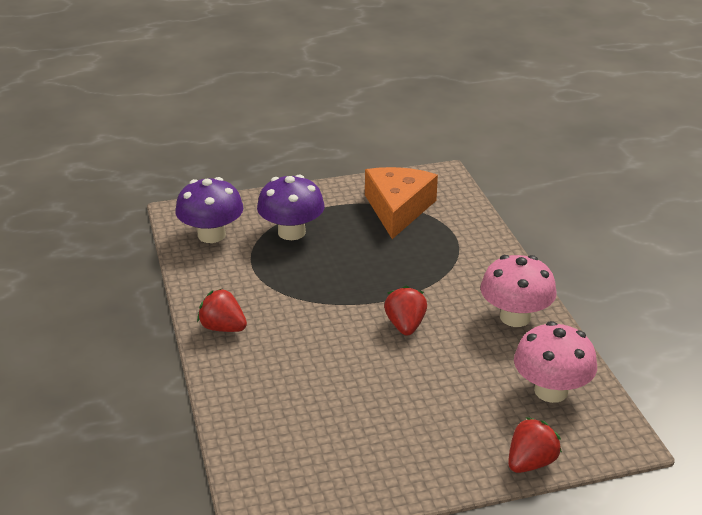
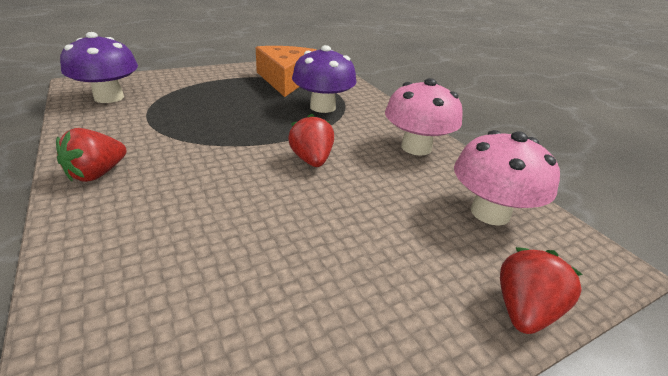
camera: 15 degrees left, 0 degrees up
red strawberry [197,289,247,332] -> red strawberry turned 75 degrees counterclockwise [56,128,127,182]
purple mushroom [257,174,324,240] -> purple mushroom moved to [292,45,357,113]

